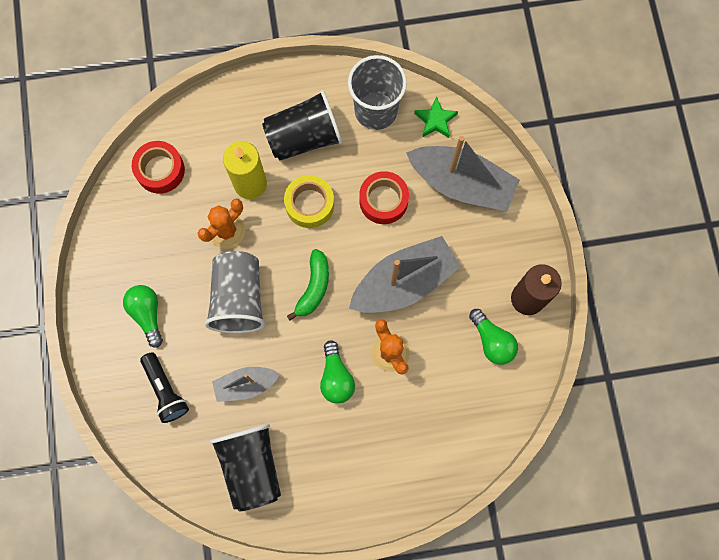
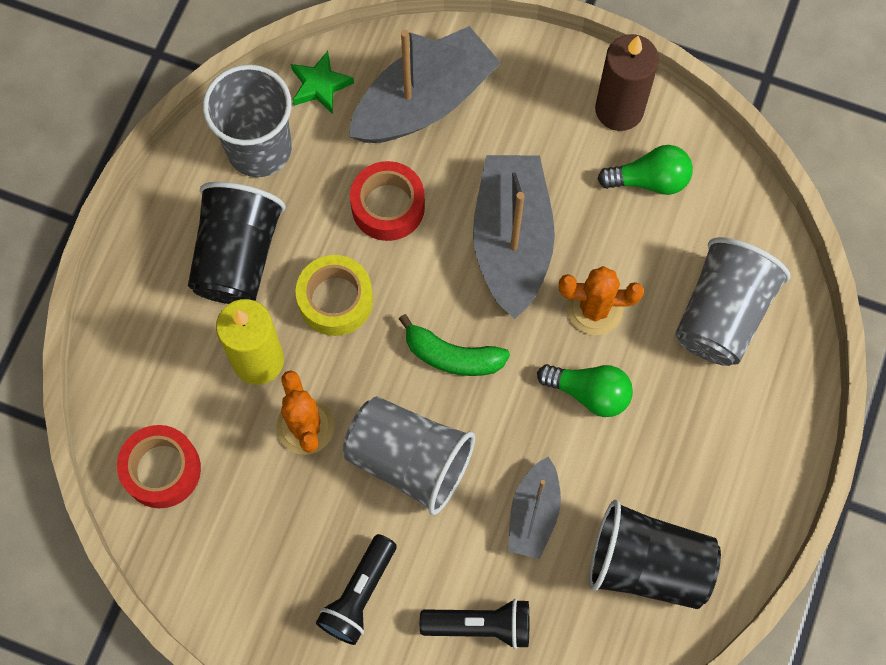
camera: 60 degrees left, 5 degrees down
green light bulb [123,285,163,348] -> black flashlight [316,534,396,645]
green banana [287,249,329,321] -> green banana turned 150 degrees clockwise [399,314,510,376]
none -> grey cup [675,237,790,366]

